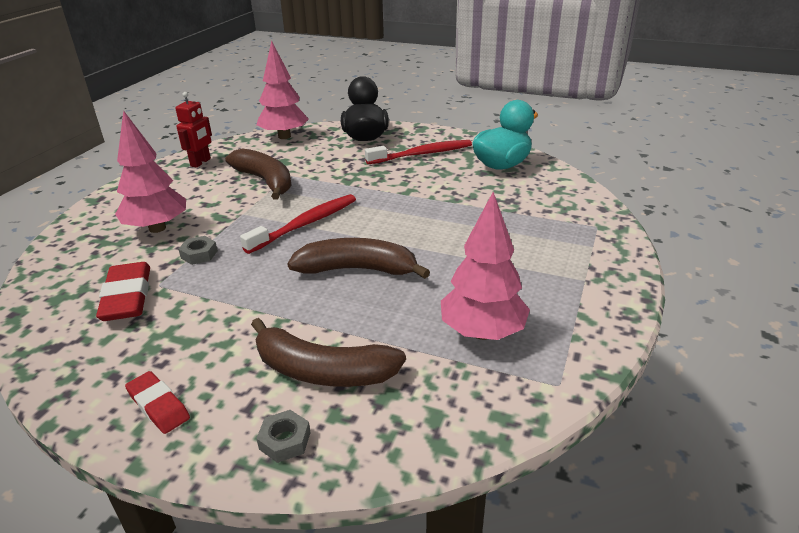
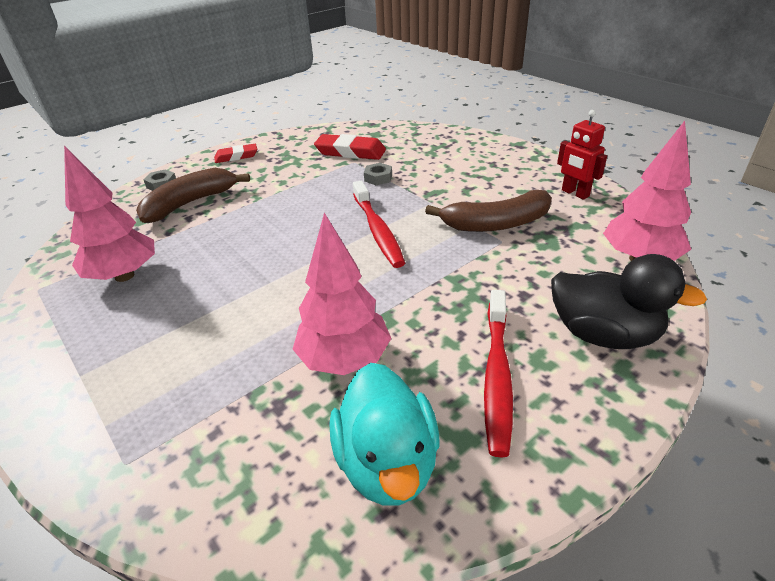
camera: 120 degrees right, 5 degrees up
pink tree [115,110,186,233] -> pink tree moved to [293,213,391,375]
brown banana [287,238,430,279] -> none

